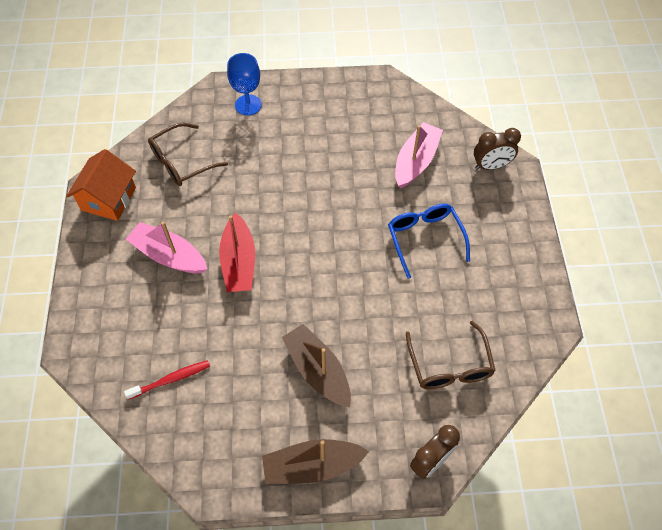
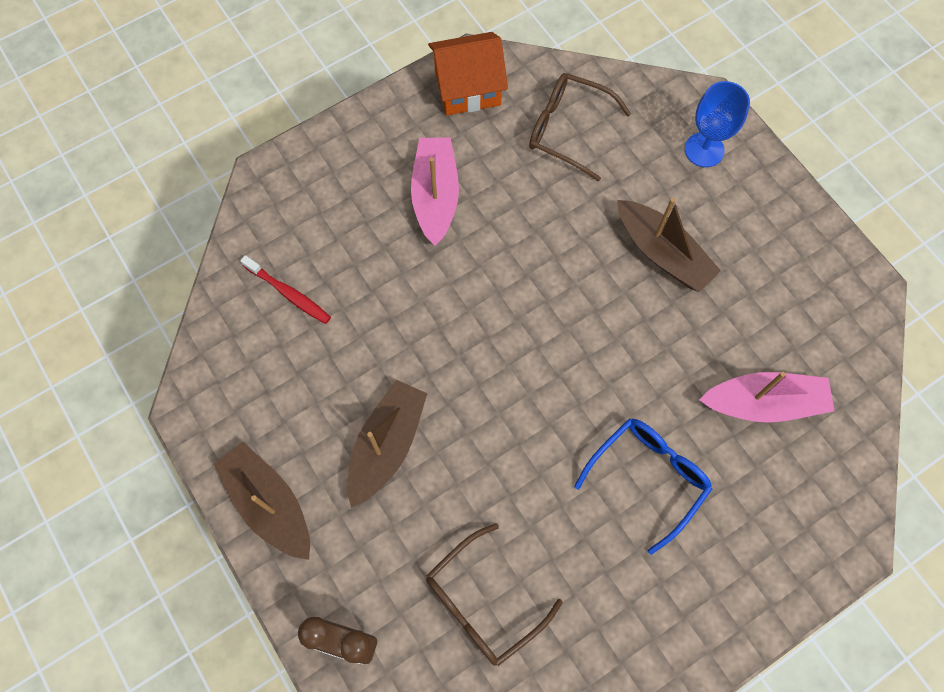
camera: 60 degrees right, 10 degrees up
red boat [219,213,255,292] -> none
brown clock [474,128,521,170] -> none
none -> brown boat [617,198,721,292]

